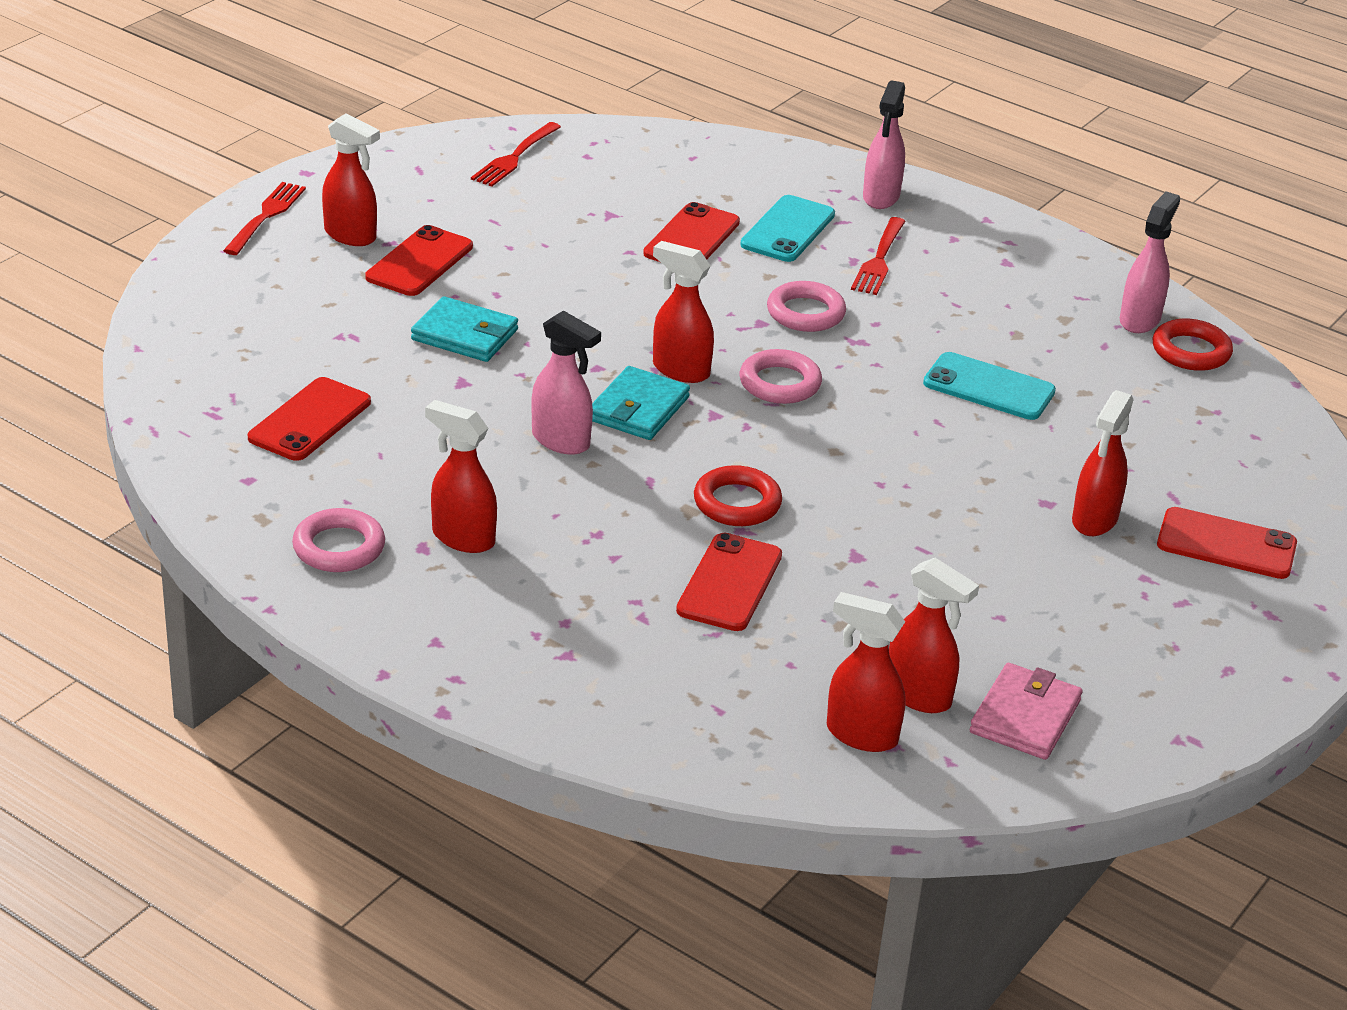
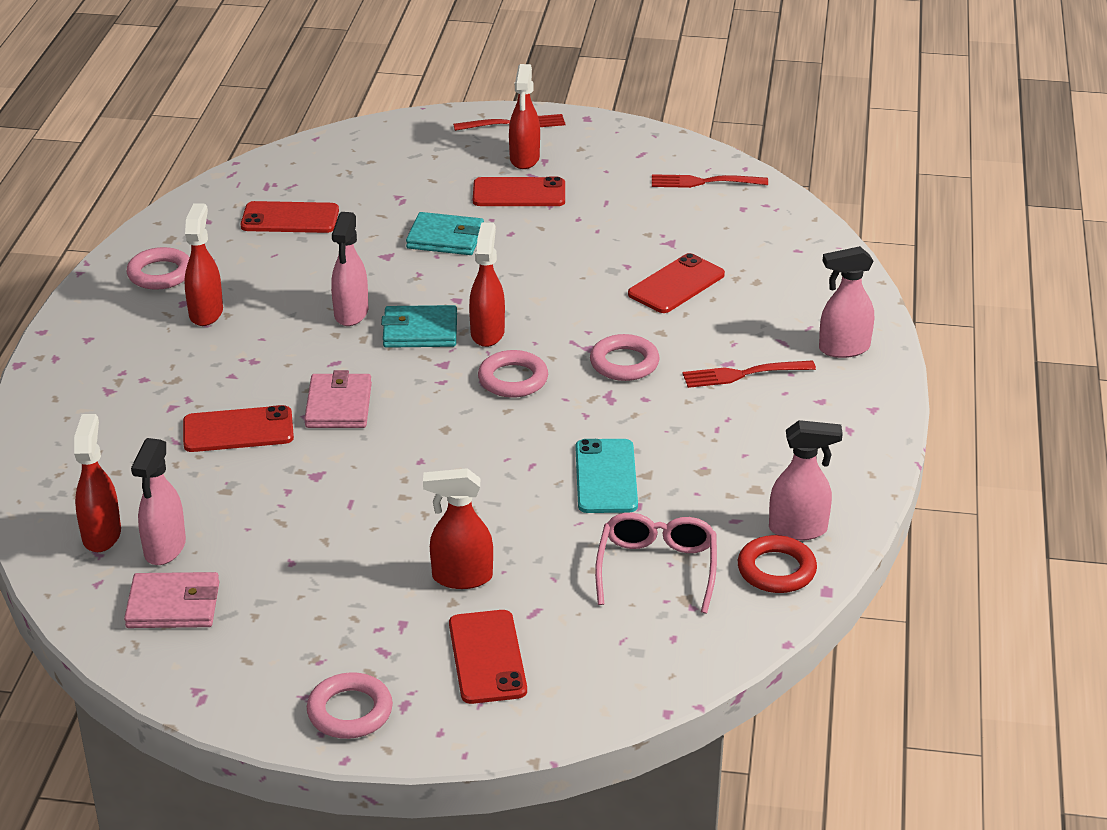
camera: 65 degrees right, 0 degrees up
turquoise wallet [411,296,518,362] -> turquoise wallet turned 75 degrees counterclockwise [406,212,484,255]
red phone [643,202,740,262] -> red phone turned 45 degrees counterclockwise [628,253,725,313]
red ring [694,465,782,526] -> pink wallet [304,370,372,428]
turquoise phone [740,195,835,262] -> none
red spray bottle [889,558,979,713] -> pink spray bottle [131,438,186,565]
none -> pink ring [307,672,393,739]
none -> pink glasses [595,513,717,613]

